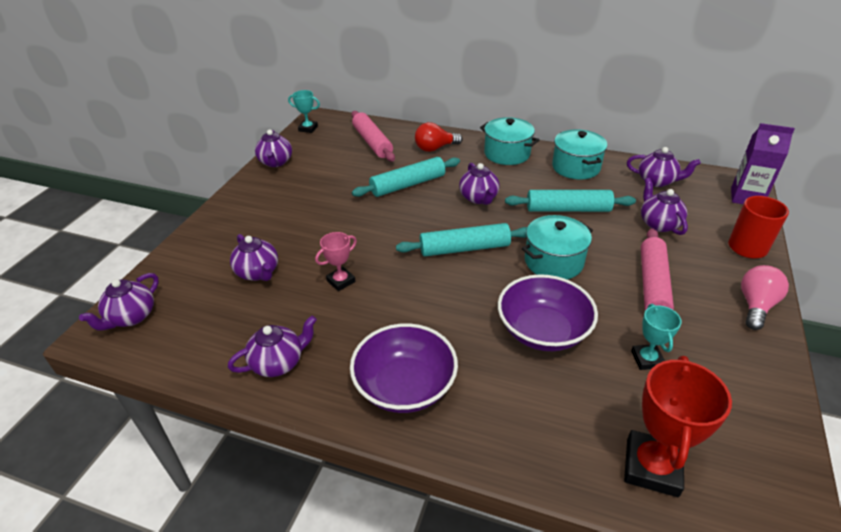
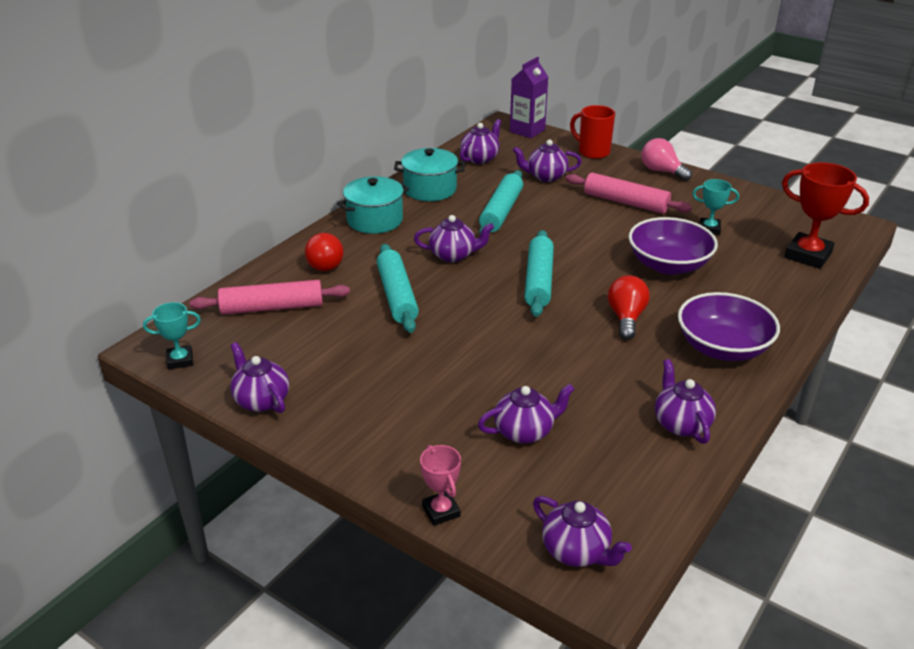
camera: 75 degrees left, 5 degrees down
purple teapot [255,129,292,167] -> purple teapot turned 135 degrees counterclockwise [230,342,289,413]
turquoise trophy [288,90,320,133] -> turquoise trophy turned 45 degrees clockwise [143,302,201,369]
pink trophy [315,232,357,291] -> pink trophy moved to [420,445,461,526]
turquoise pot [522,215,593,279] -> none
none -> red light bulb [608,275,650,340]

